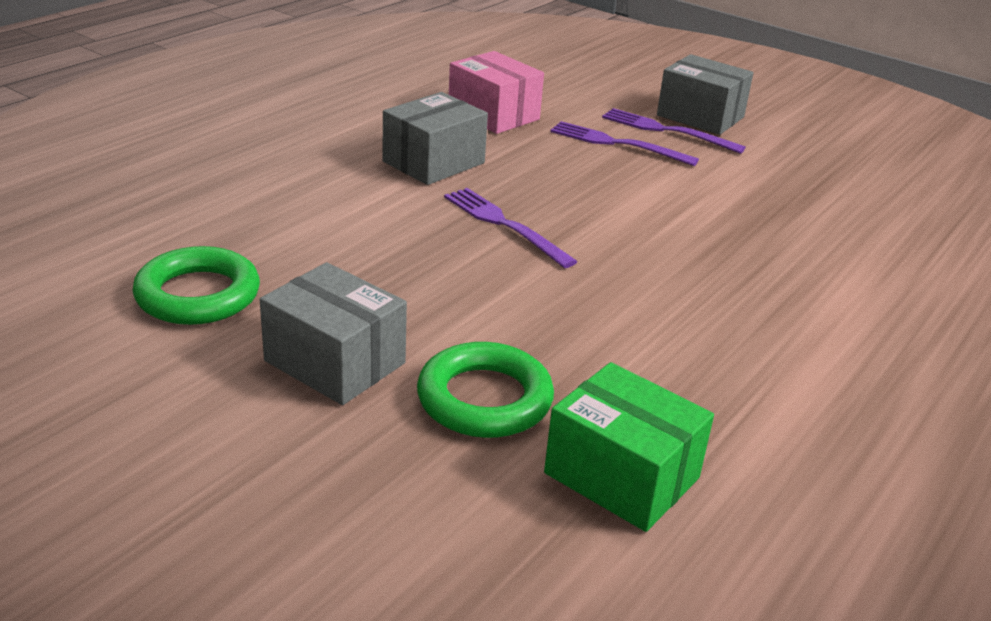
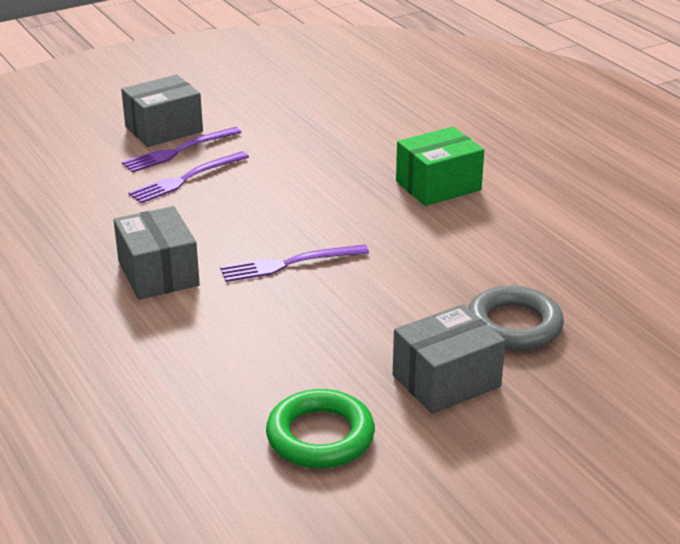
camera: 65 degrees left, 0 degrees up
green ring [417,342,554,438] -> grey ring [468,285,564,351]
pink box [449,51,544,134] -> none
green box [544,362,714,532] -> green box moved to [396,127,484,206]

